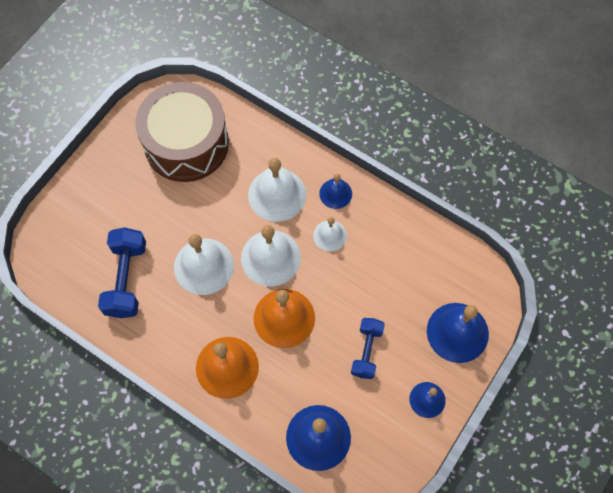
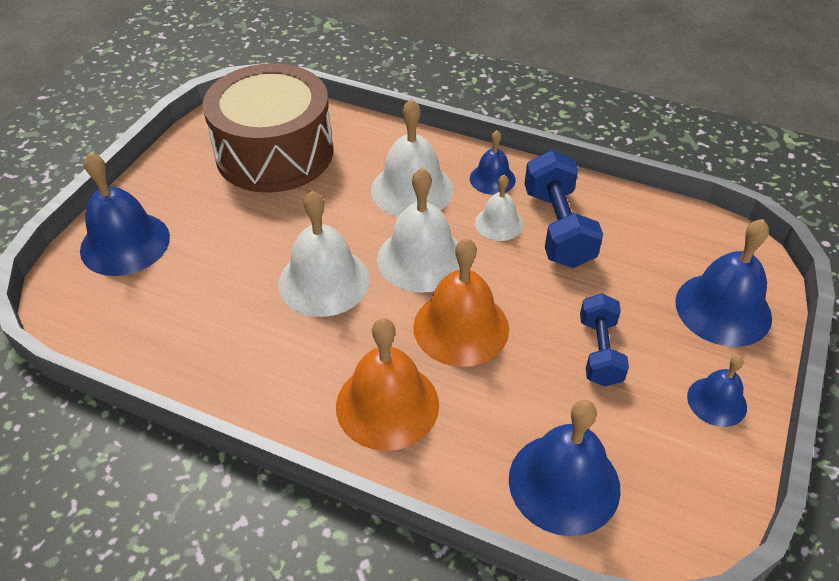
camera: 10 degrees left, 20 degrees down
blue dumbbell [98,227,146,318] -> blue dumbbell moved to [524,150,603,268]
none -> blue bell [80,153,170,276]

